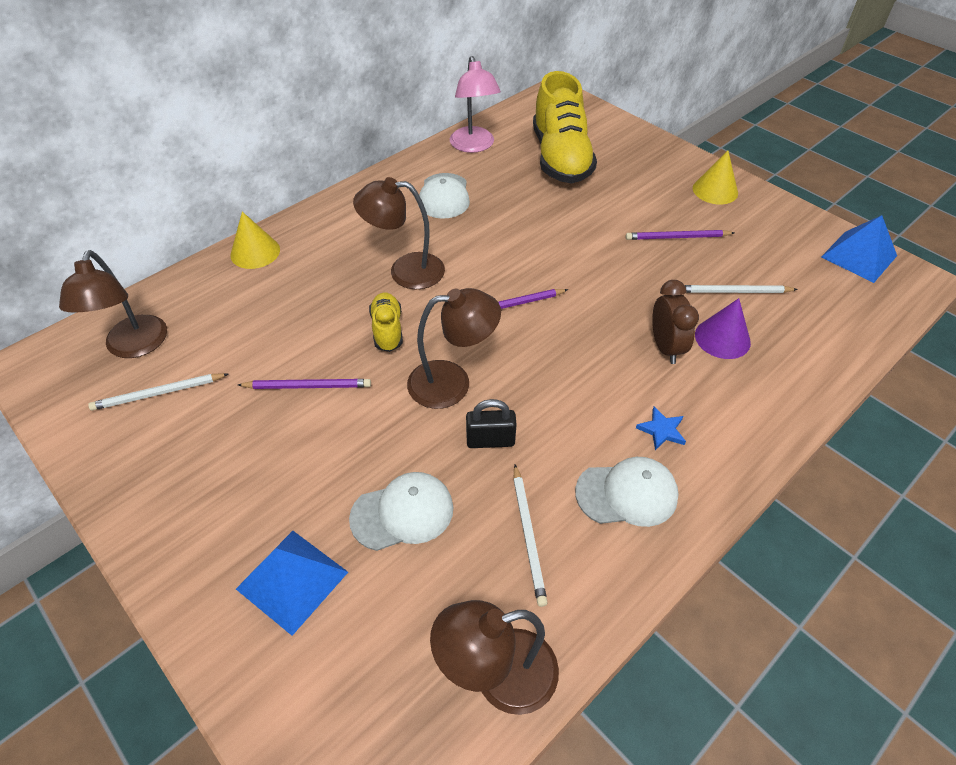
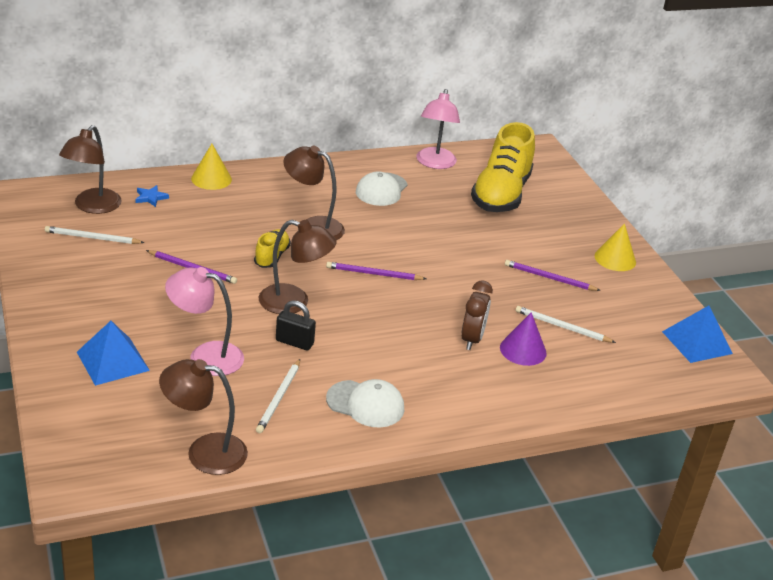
camera: 20 degrees right, 15 degrees down
white cap [349,472,453,551] -> pink lamp [165,267,244,376]
blue star [636,407,686,450] -> blue star moved to [135,185,169,207]

